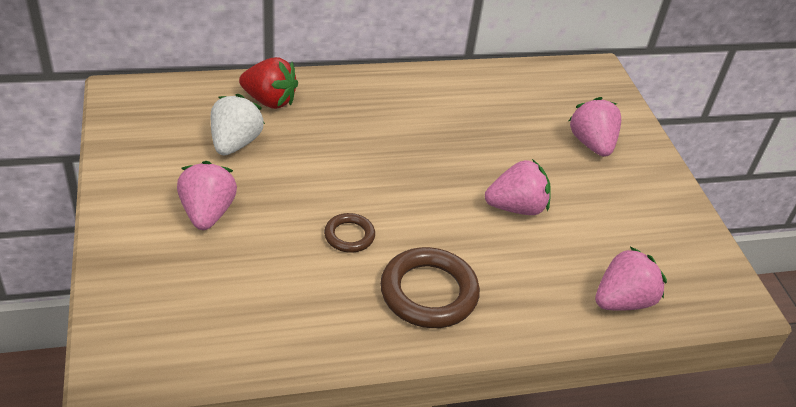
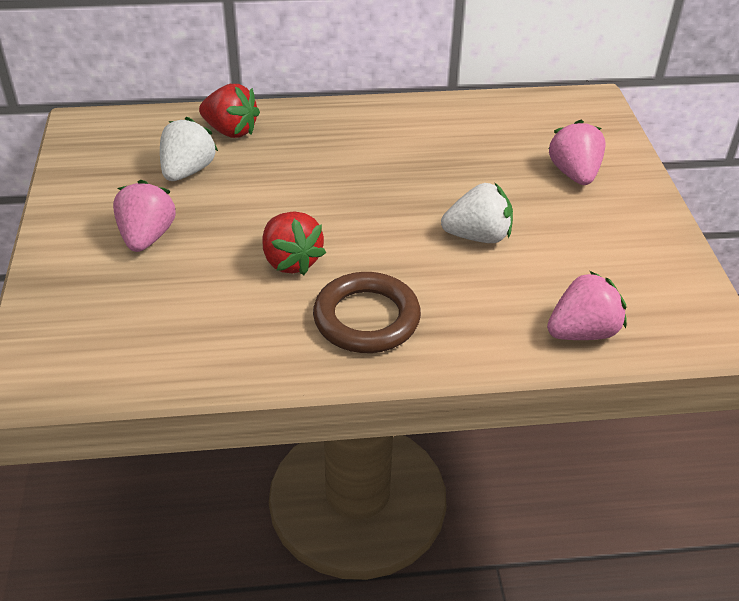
camera: 10 degrees right, 0 degrees up
brown ring [324,213,375,253] -> red strawberry [262,211,326,275]
pink strawberry [485,159,551,215] -> white strawberry [441,183,513,243]

